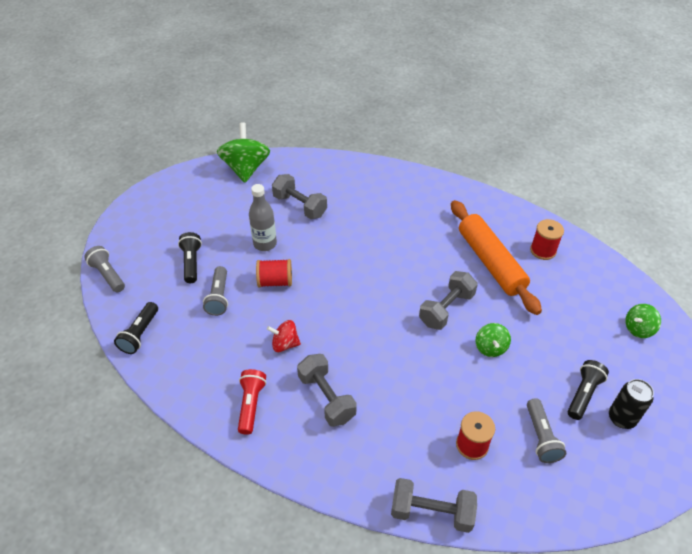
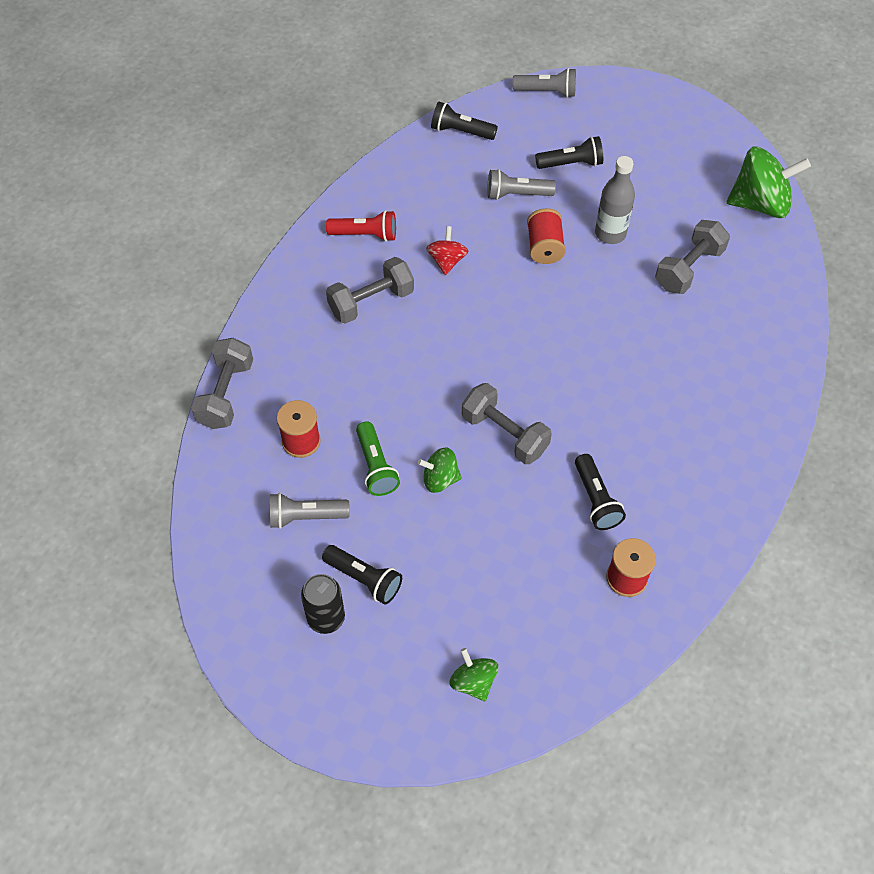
camera: 90 degrees right, 10 degrees up
grey flashlight [84,246,125,292] -> grey flashlight turned 45 degrees clockwise [513,68,576,98]
orange rolling pin [451,200,542,315] -> black flashlight [575,454,626,530]
none -> green flashlight [356,421,400,496]

